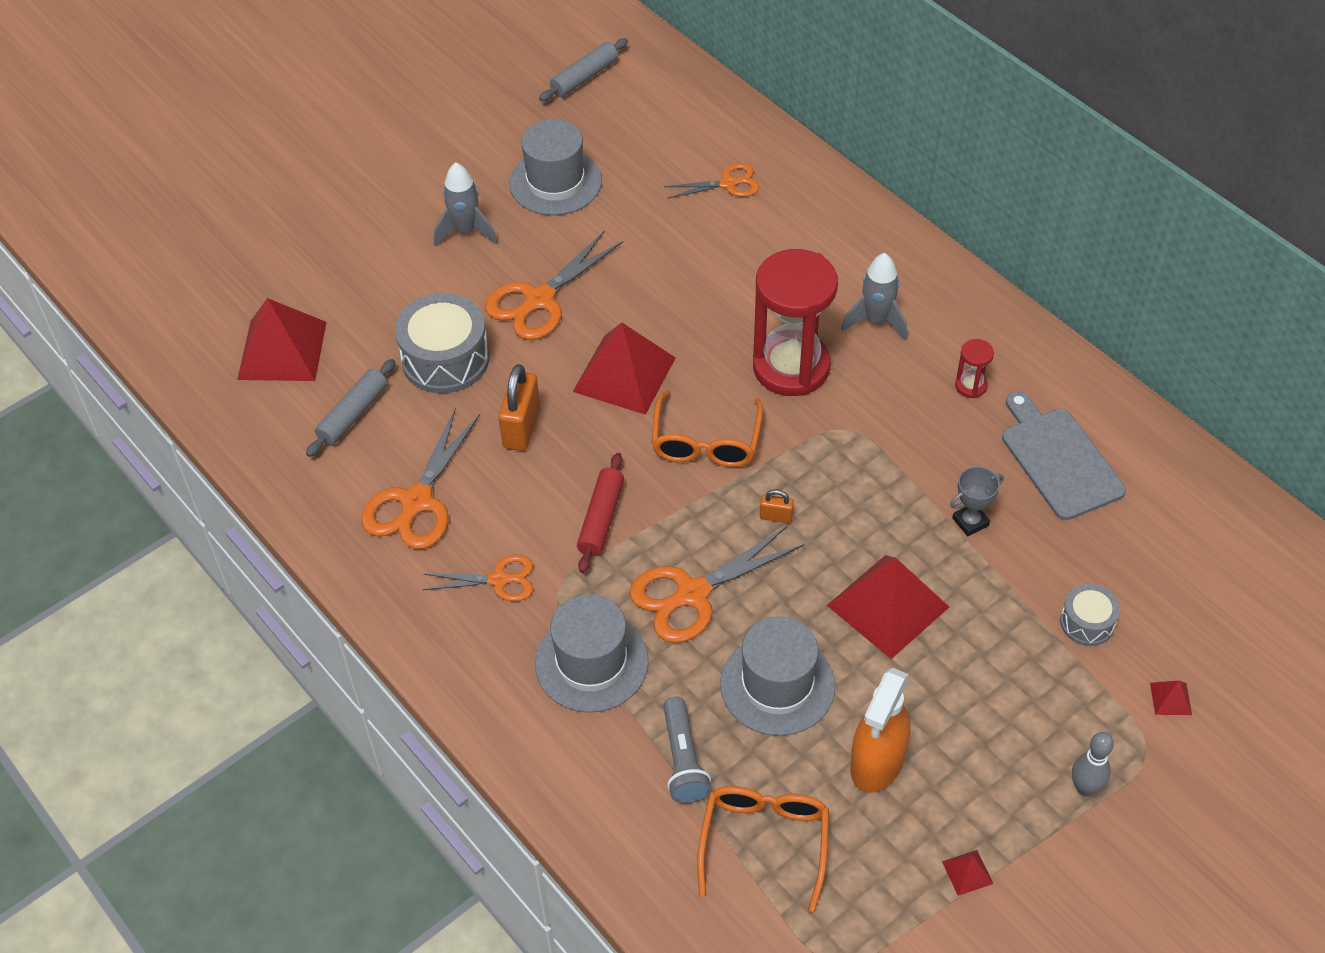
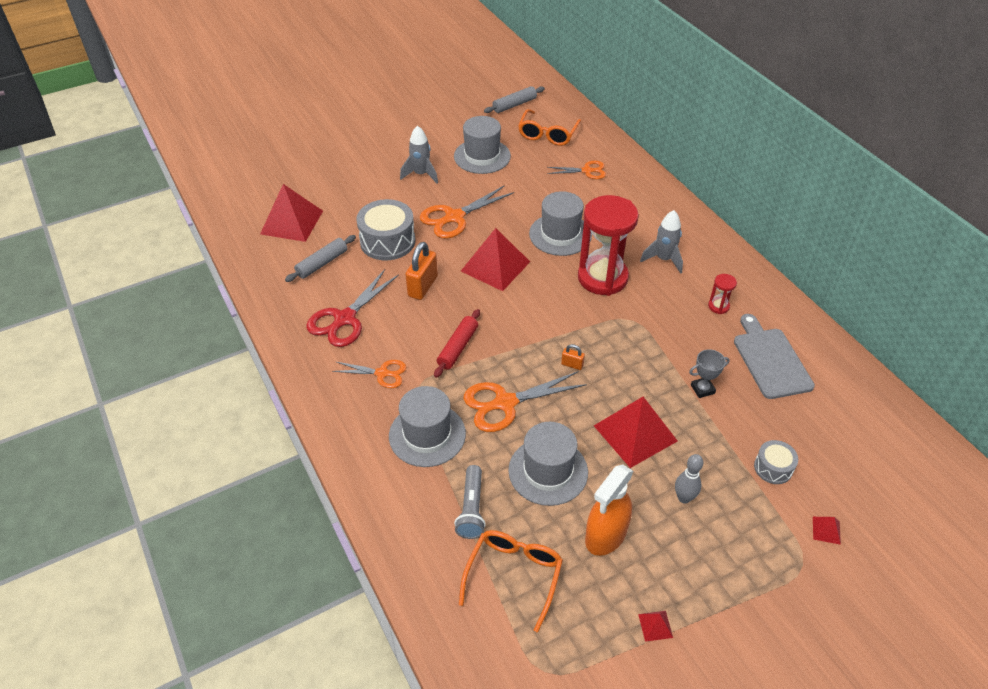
camera: 10 degrees right, 5 degrees down
orange scissors [361,407,480,549] -> red scissors [307,269,399,347]
orange glasses [651,390,763,467] -> orange glasses moved to [518,109,581,146]
grey bowling pin [1072,732,1114,796] -> grey bowling pin moved to [675,454,703,504]
none -> grey hat [529,191,592,256]

